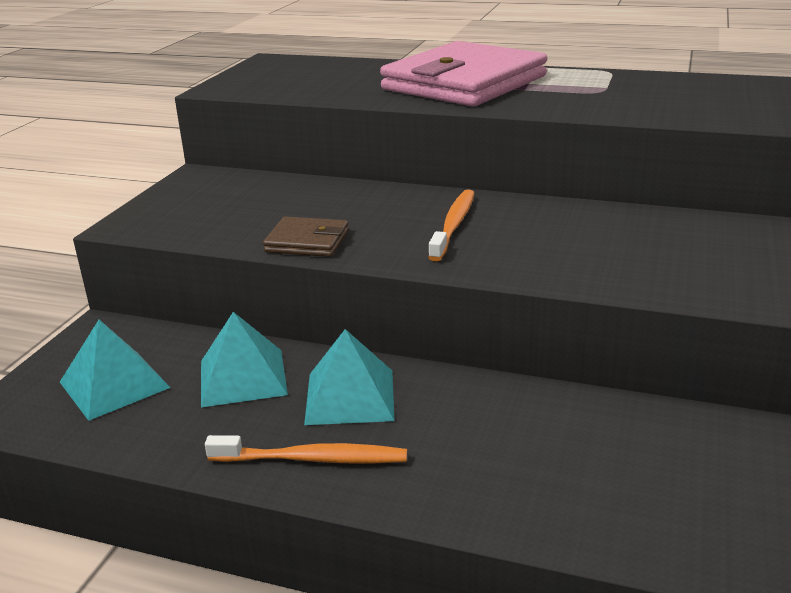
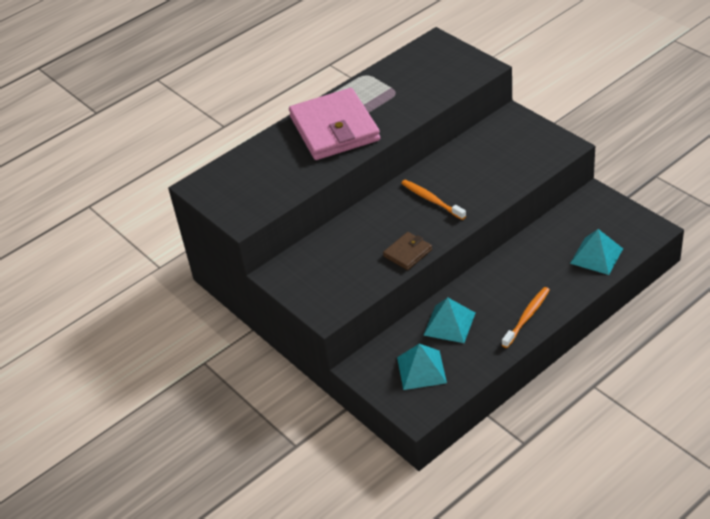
camera: 55 degrees left, 15 degrees up
turquoise pyramid [304,329,394,425] -> turquoise pyramid moved to [570,229,623,275]

